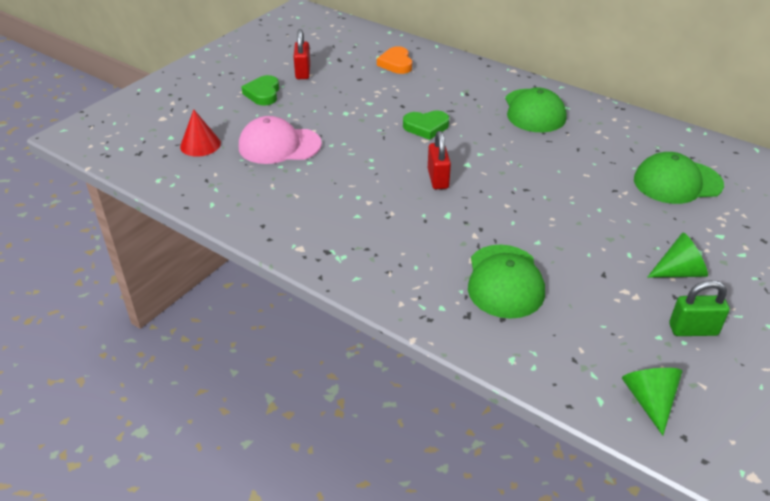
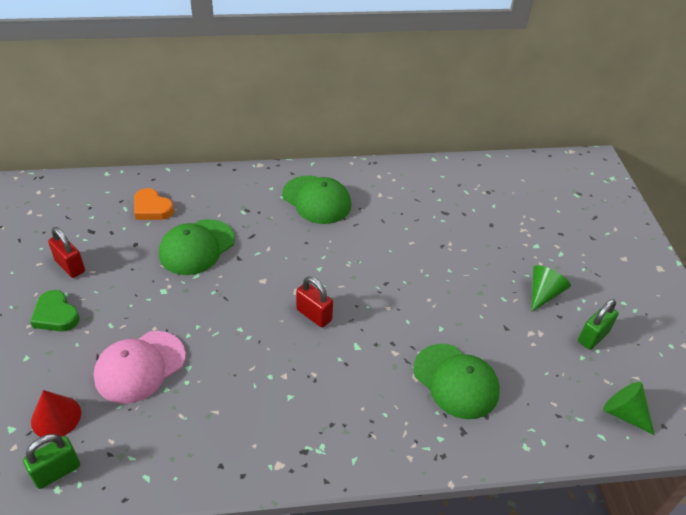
camera: 45 degrees left, 5 degrees up
green heart [403,111,449,140] -> none
green cap [634,152,724,204] -> green cap moved to [159,219,235,275]
none -> green padlock [23,434,80,489]

